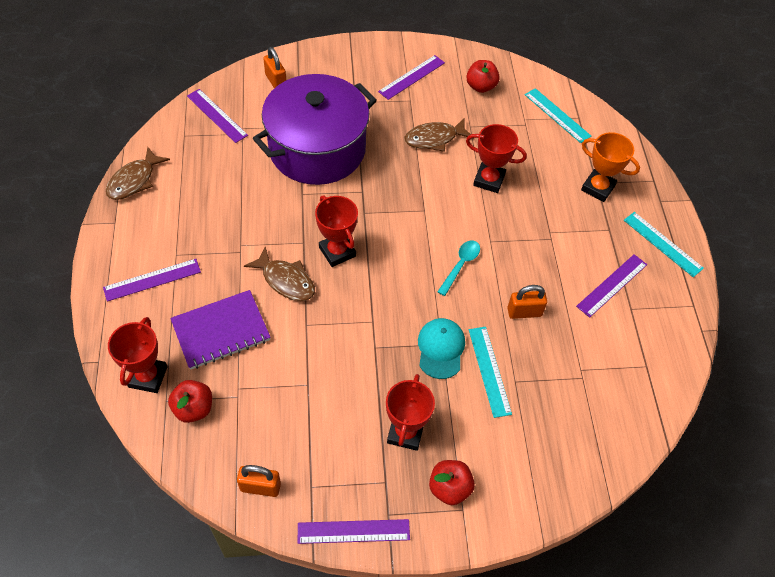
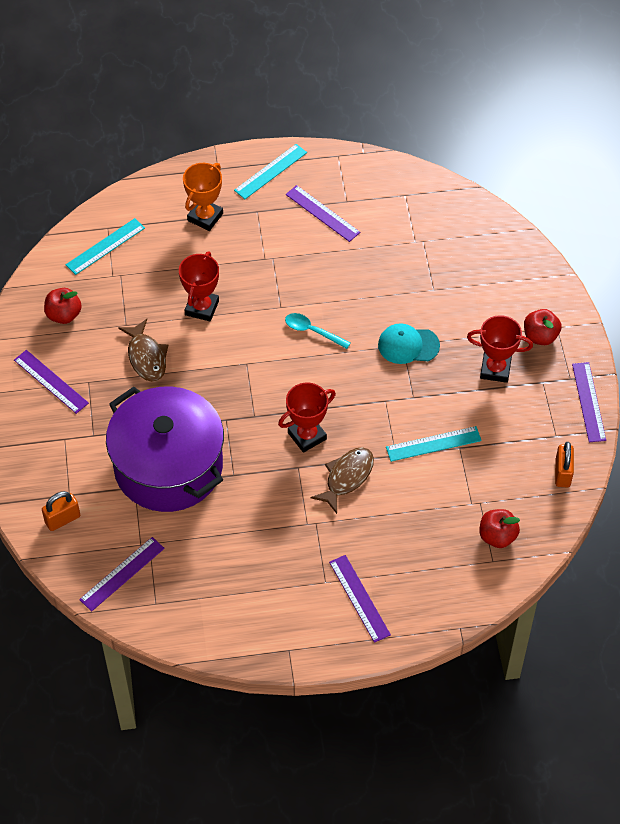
camera: 90 degrees left, 0 degrees up
brown fish [106,147,170,200] -> none
red trophy [108,317,168,393] -> none
purple notebook [170,290,271,370] -> none
turquoise ruler [469,327,512,418] -> turquoise ruler moved to [386,426,482,462]
orange padlock [507,285,547,319] -> none

